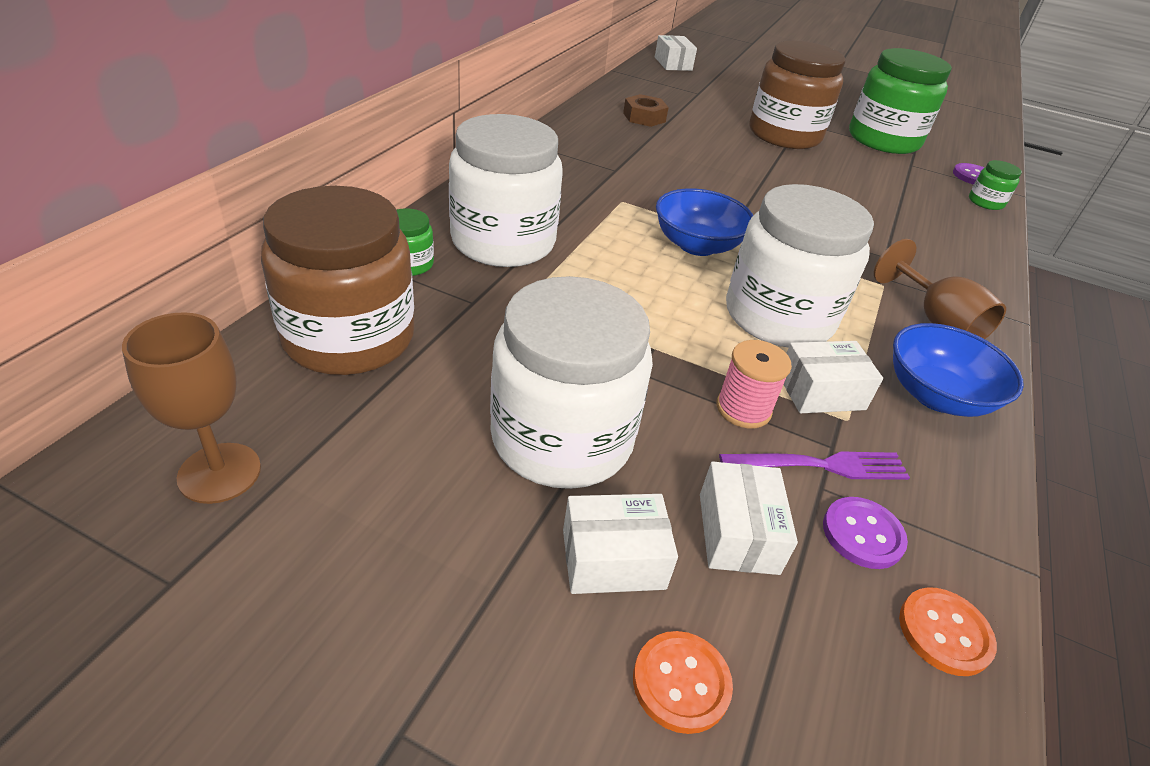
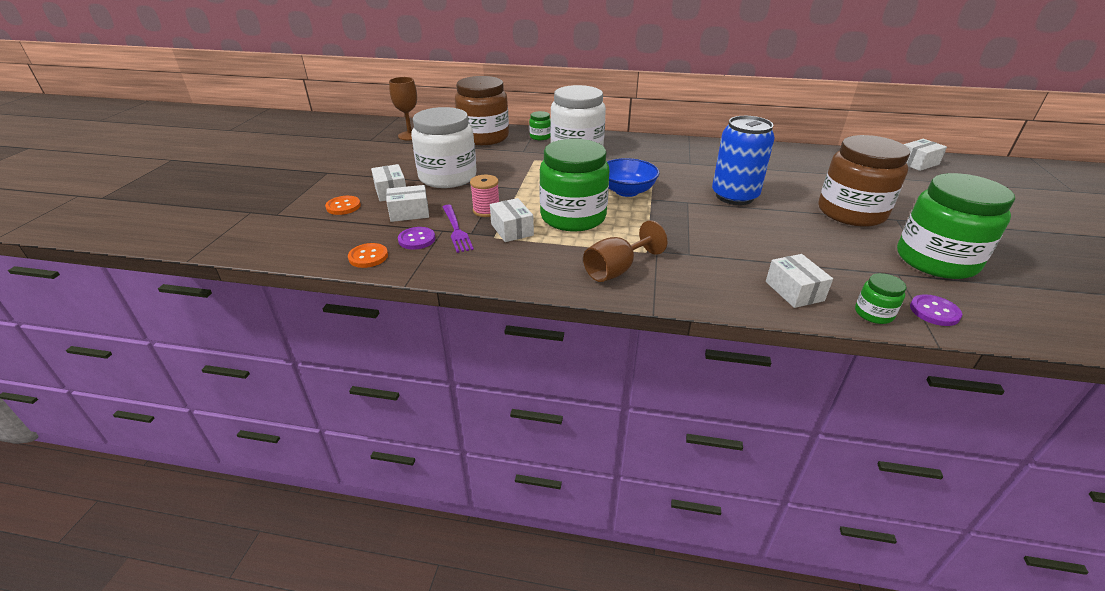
camera: 80 degrees right, 5 degrees down
brown nut [623,94,669,127] -> none
white jar [726,184,874,348] -> green jar [539,139,609,232]
blue bowl [893,323,1024,417] -> none
none -> blue can [712,116,775,205]
none -> white box [766,254,833,308]

